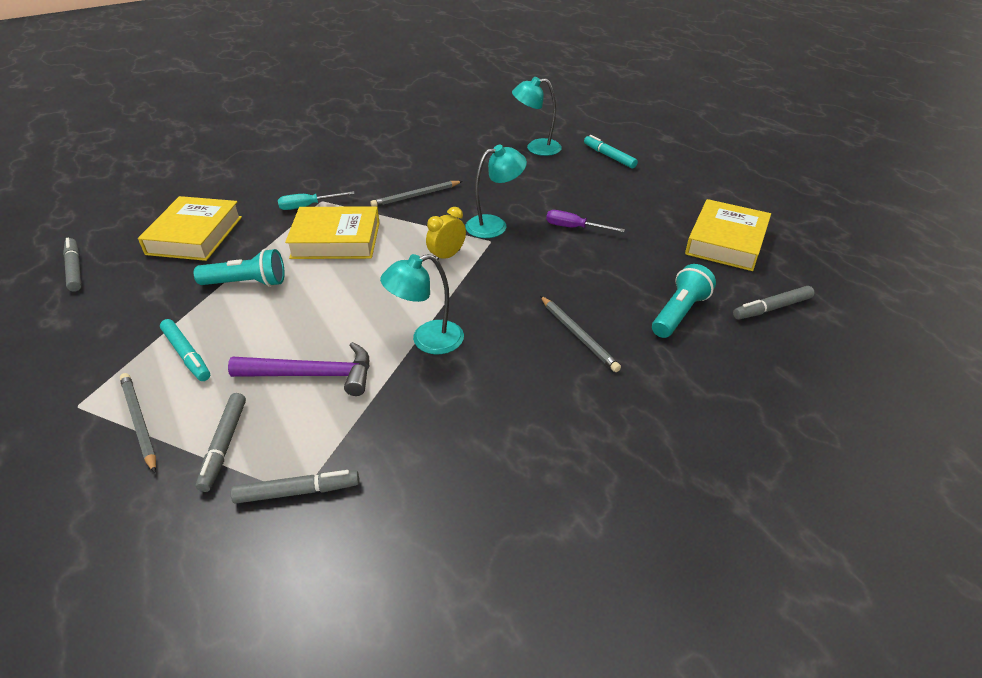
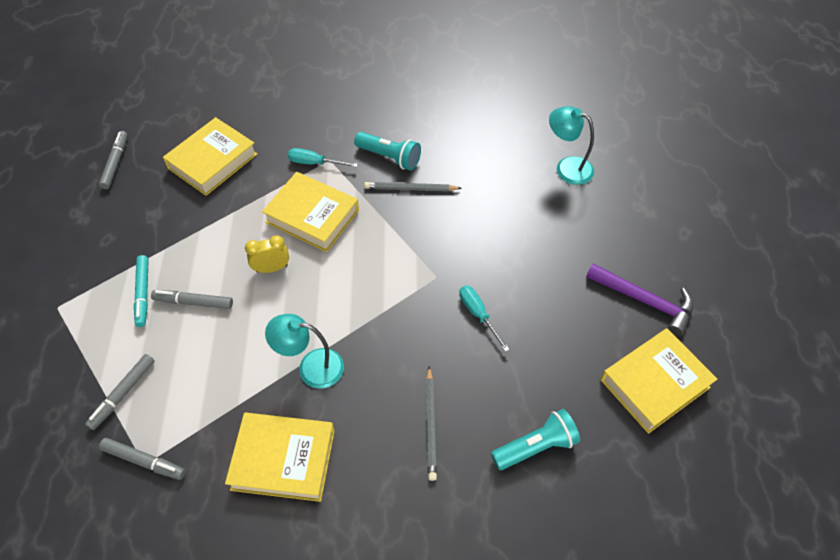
camera: 30 degrees right, 15 degrees up
grey pencil [120,373,156,473] -> none
turquoise flashlight [194,249,285,287] -> turquoise flashlight moved to [354,132,421,170]
purple hammer [228,342,369,396] -> purple hammer moved to [586,263,693,336]
yellow clock [426,207,466,260] -> yellow clock moved to [245,235,289,273]
turquoise lamp [465,145,527,238] -> none
purple screwdriver [546,210,625,232] -> none
turquoise marker [584,135,638,168] -> none
grey marker [733,286,814,319] -> grey marker moved to [151,290,233,309]
none -> yellow book [225,413,335,502]
none -> turquoise screwdriver [459,286,510,352]

